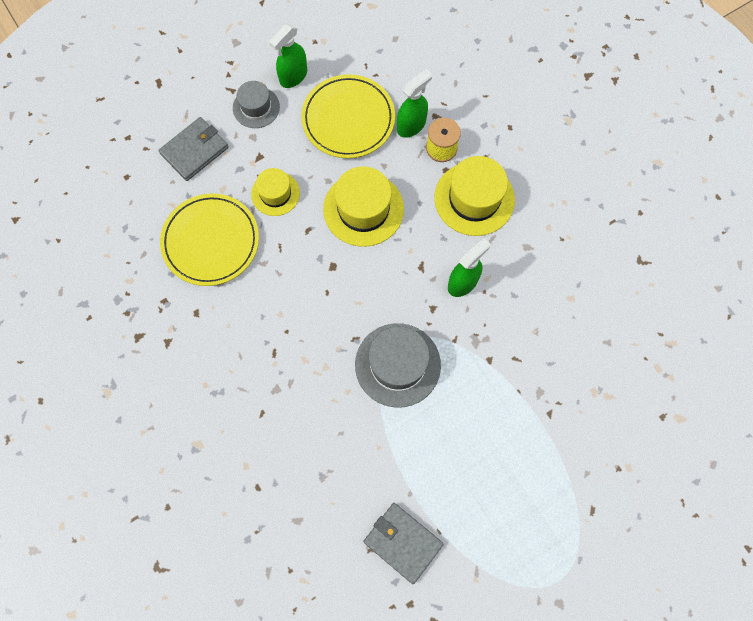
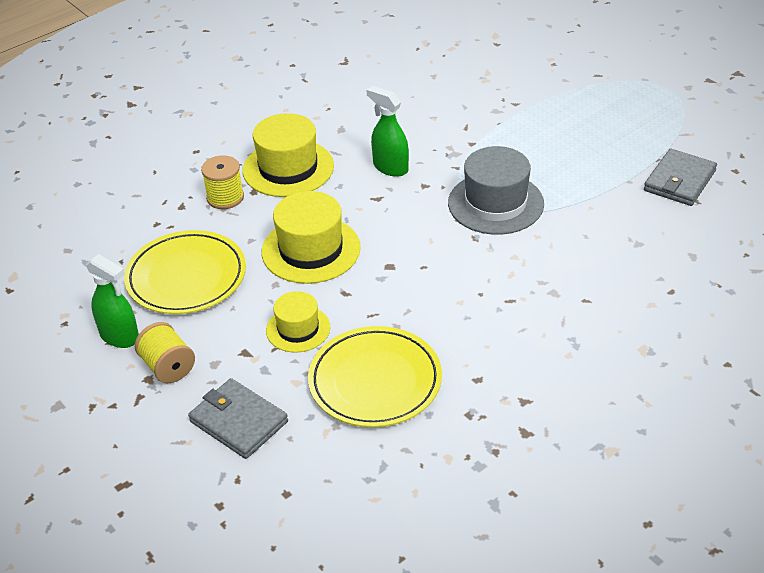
camera: 95 degrees left, 30 degrees down
grey hat [233,81,280,128] -> yellow spool [135,322,195,383]
green spray bottle [397,69,432,138] -> none

